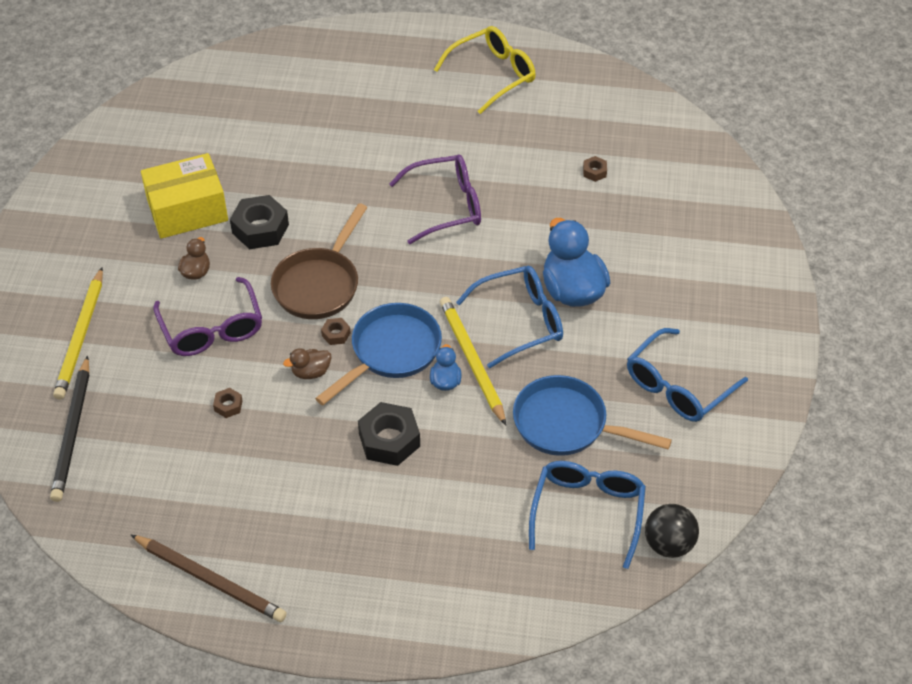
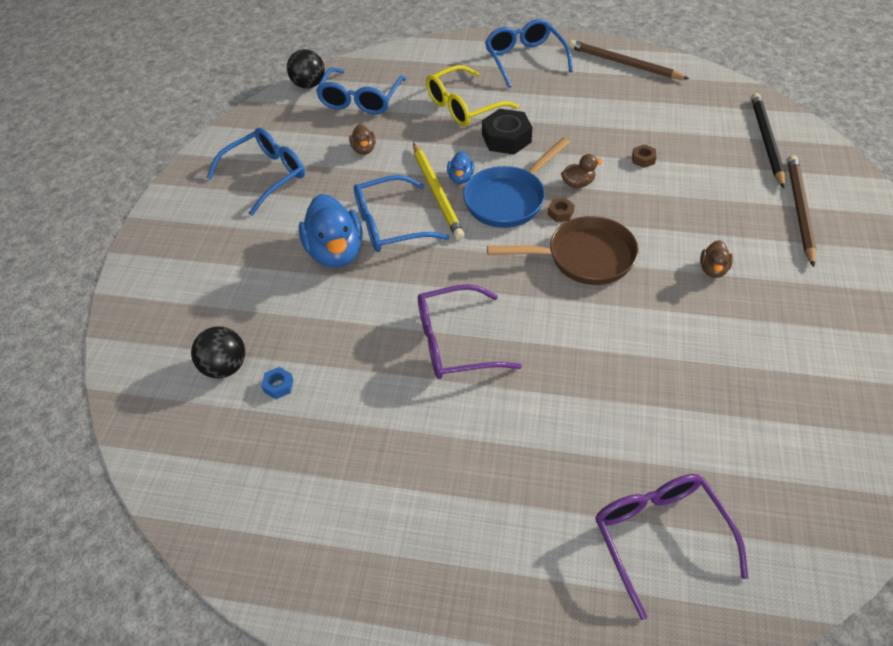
camera: 175 degrees left, 0 degrees up
yellow pencil [53,267,103,400] -> brown pencil [787,155,817,267]
yellow box [141,153,228,239] -> none
purple glasses [153,277,262,356] -> purple glasses moved to [595,474,748,620]
black nut [230,195,289,249] -> none
brown pan [271,203,368,319] -> brown pan turned 60 degrees clockwise [487,216,639,285]
yellow glasses [434,26,536,114] -> yellow glasses moved to [426,65,519,126]
blue pan [513,375,672,456] -> brown duck [349,124,376,155]
brown nut [583,156,607,182] -> blue nut [261,367,293,399]
none -> black ball [191,327,245,378]
none -> blue glasses [485,19,573,88]

